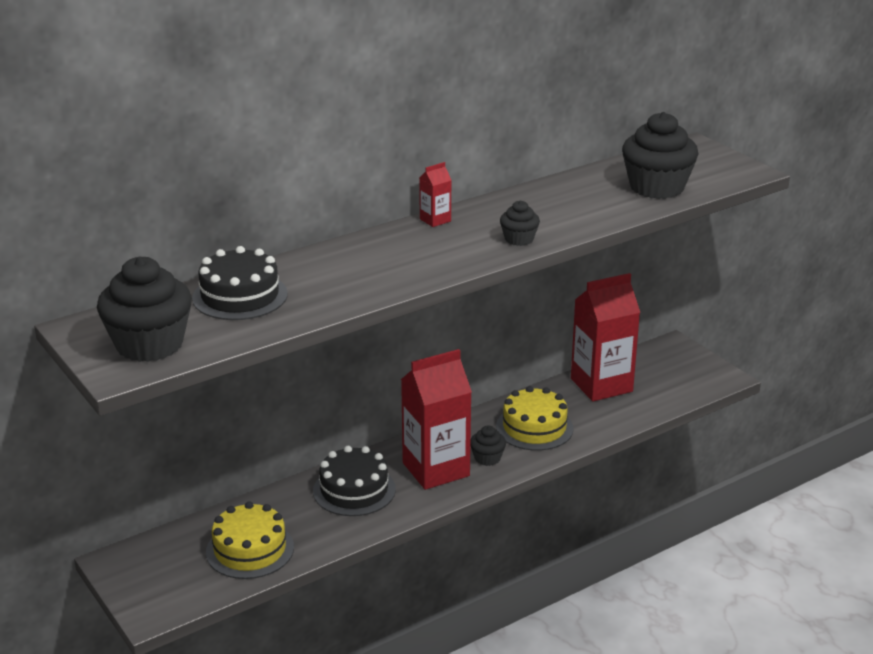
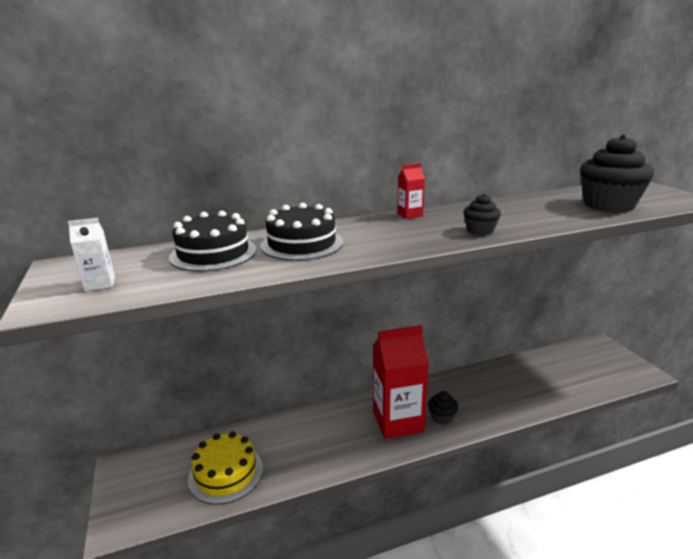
camera: 15 degrees right, 5 degrees down
black cupcake [97,256,192,362] -> white carton [68,218,115,291]
black cake [313,446,396,516] -> black cake moved to [260,203,343,261]
yellow cake [496,386,574,451] -> none
red carton [571,273,640,401] -> none

